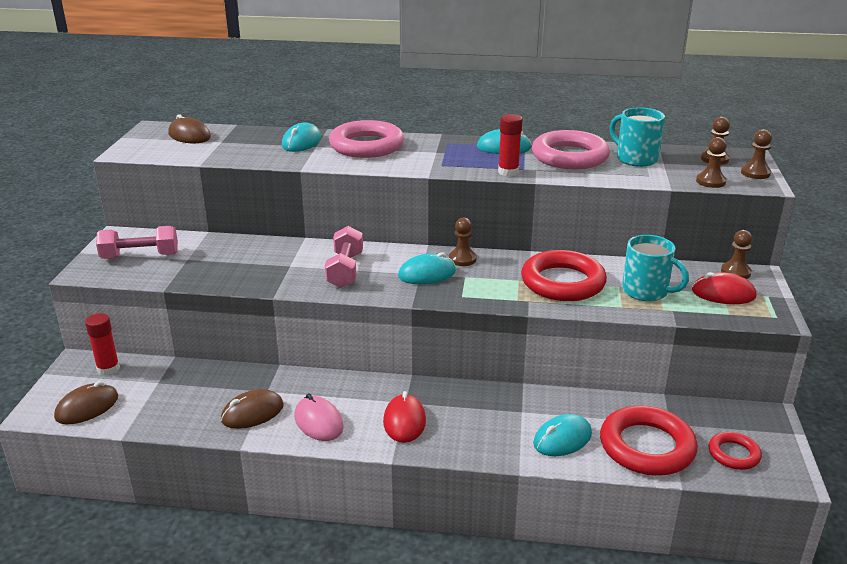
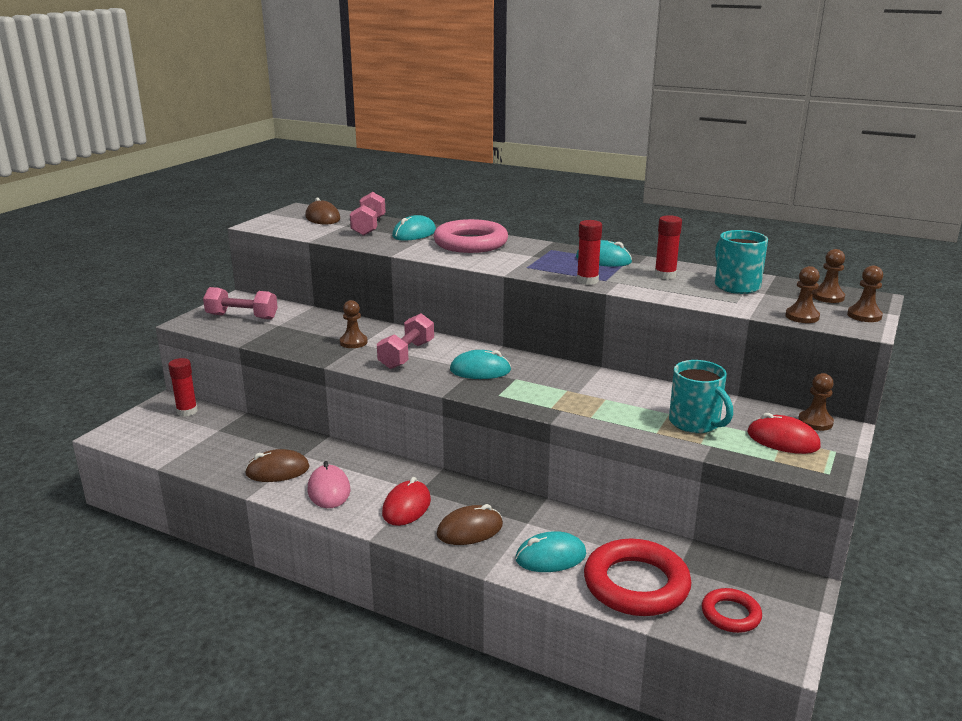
camera: 20 degrees right, 5 degrees down
brown mouse [54,381,118,424] -> brown mouse moved to [437,504,503,545]
brown pawn [449,218,477,266] -> brown pawn moved to [340,300,368,348]
red ring [521,250,607,301] -> none
pink ring [532,130,610,169] -> red glue stick [654,215,682,279]
none -> pink dumbbell [350,192,386,236]

